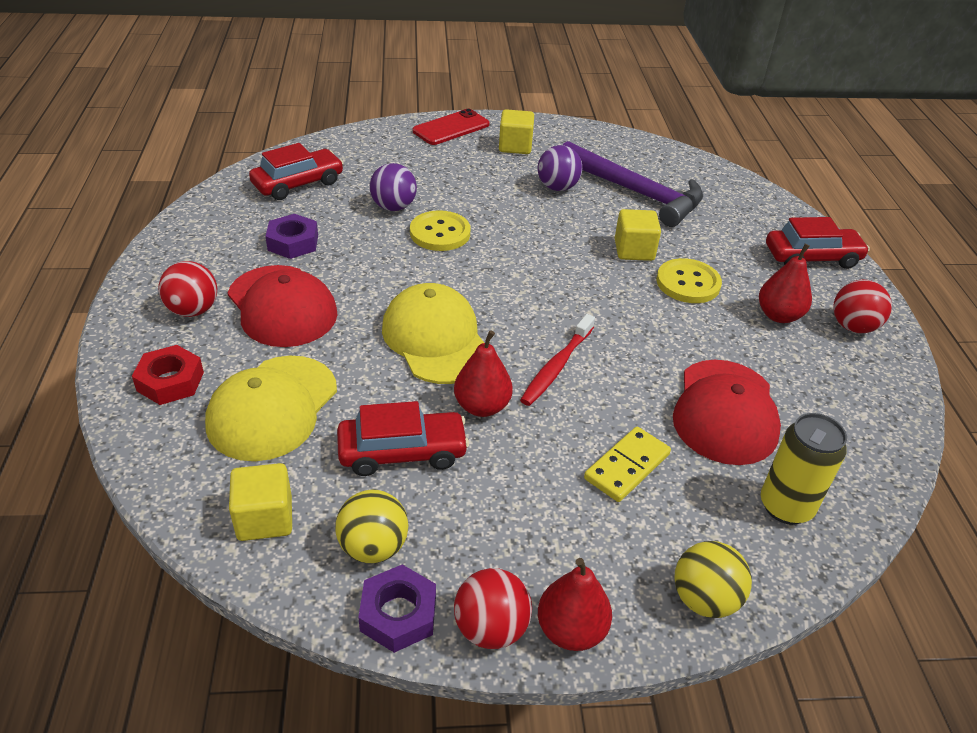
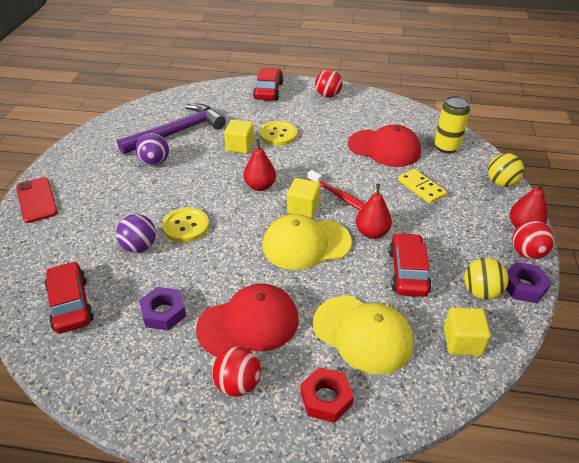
camera: 75 degrees left, 0 degrees up
yellow cube [499,109,534,154] -> yellow cube moved to [287,178,320,218]
red pear [759,244,812,323] -> red pear moved to [243,139,276,191]

